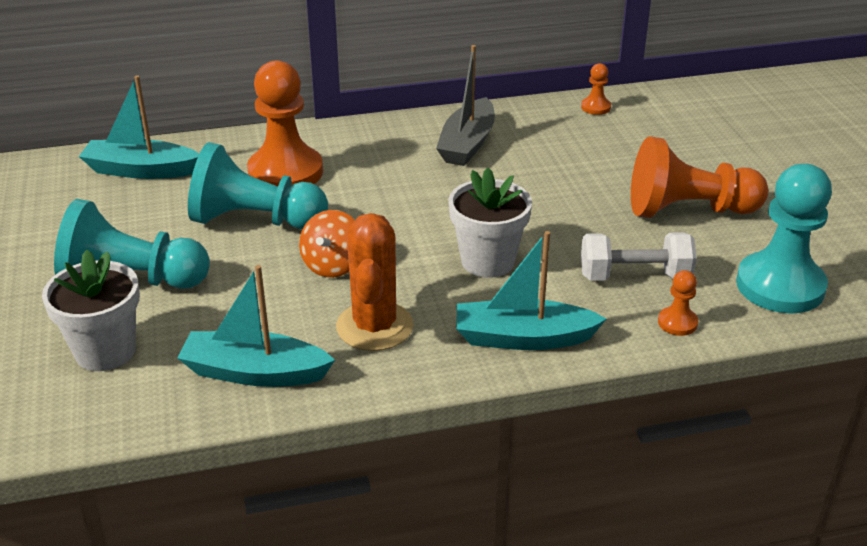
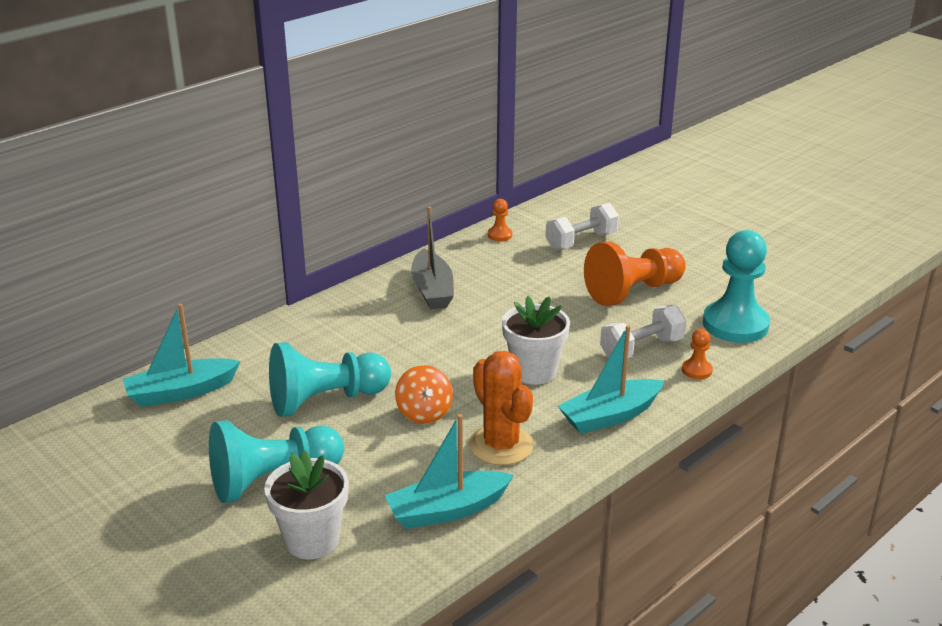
camera: 30 degrees left, 5 degrees down
orange pawn [247,60,323,186] -> none
none -> white dumbbell [546,203,619,250]

